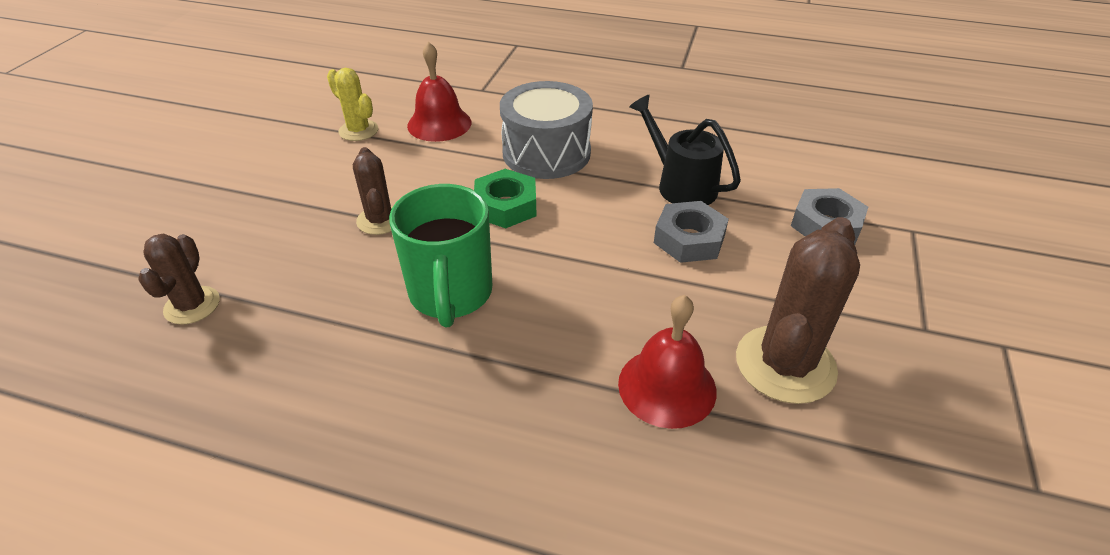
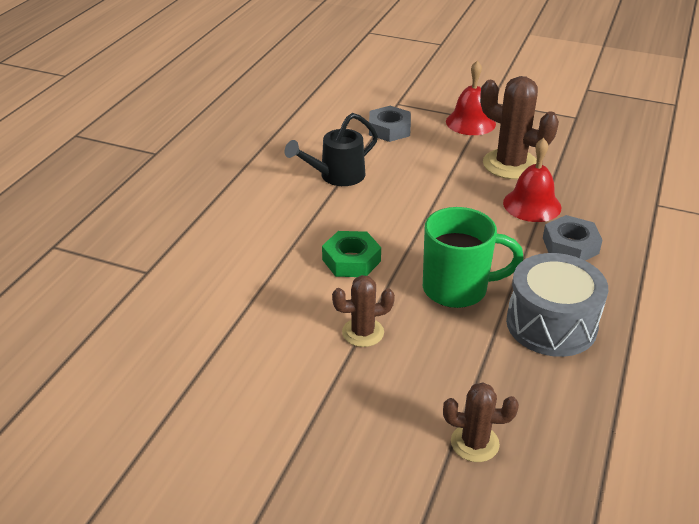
camera: 85 degrees left, 5 degrees down
yellow cactus [327,68,378,141] -> none
red bell [407,42,471,142] -> red bell moved to [446,61,496,135]
grey drum [500,81,593,179] -> grey drum moved to [506,253,608,357]
grey nut [654,201,729,263] -> grey nut moved to [543,215,602,261]

